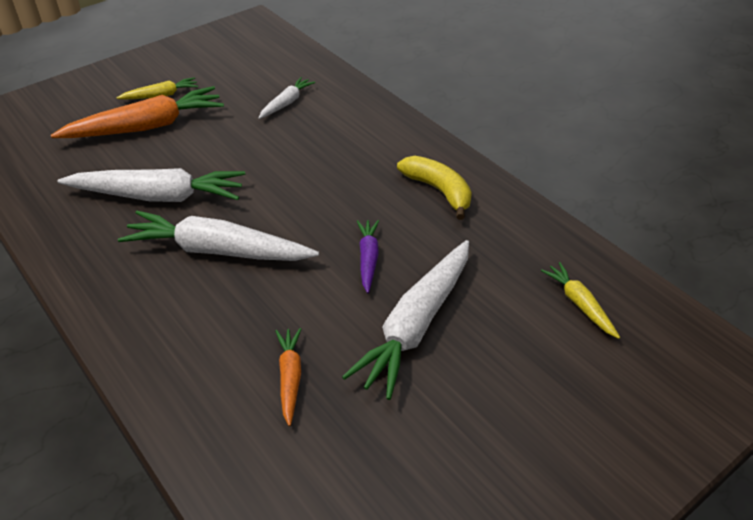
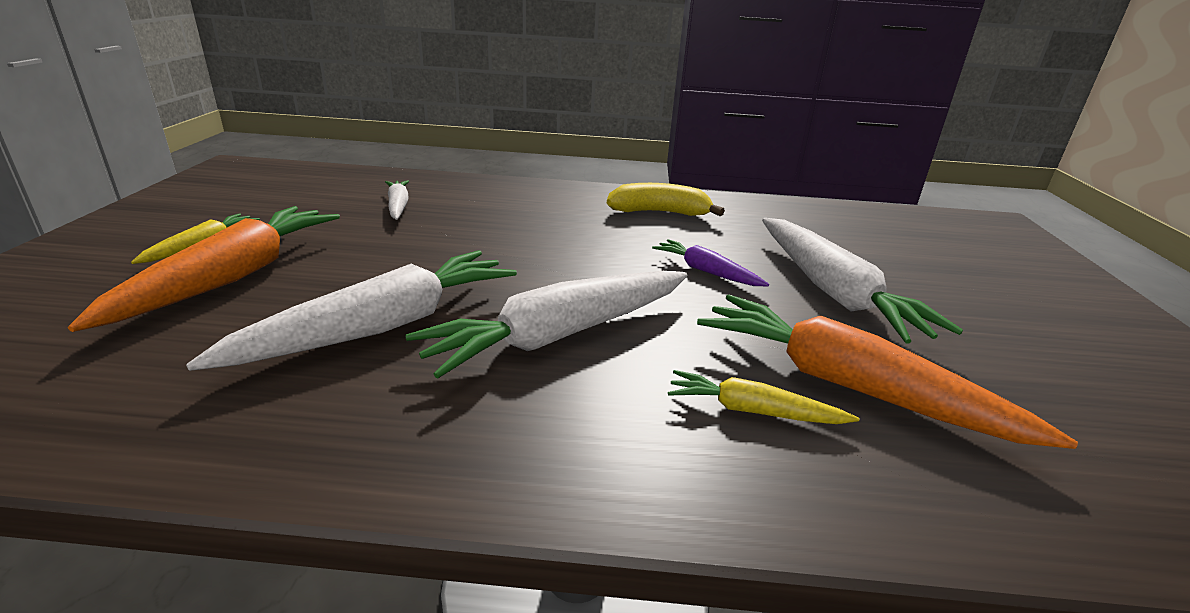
camera: 50 degrees left, 15 degrees down
orange carrot [275,328,301,426] -> orange carrot [697,295,1078,449], size x1.99
yellow carrot [541,262,620,339] -> yellow carrot moved to [668,370,859,424]

